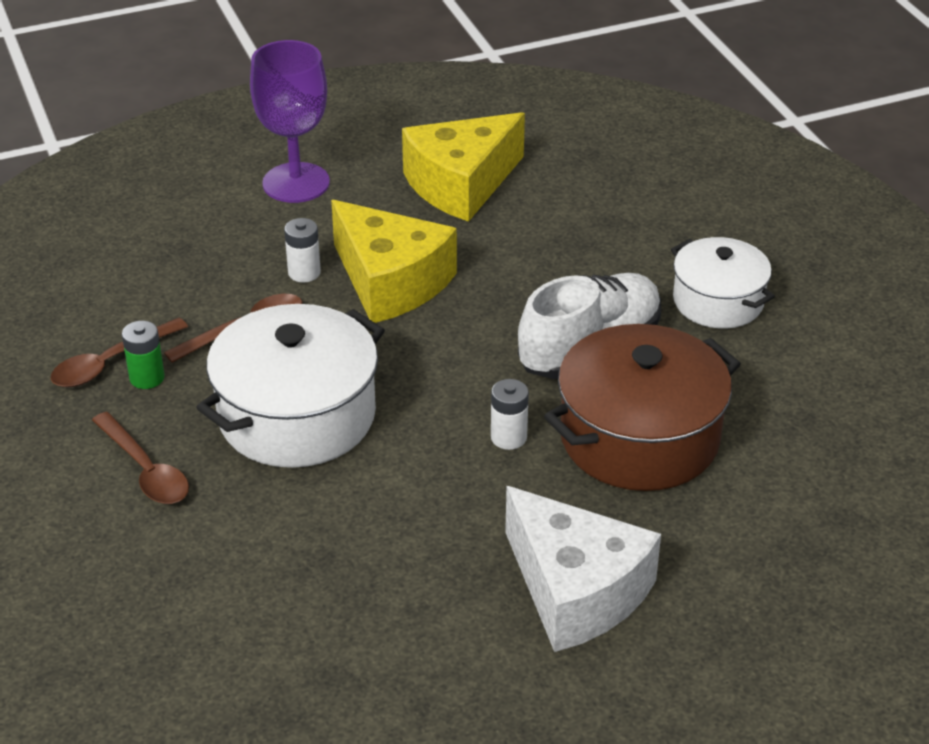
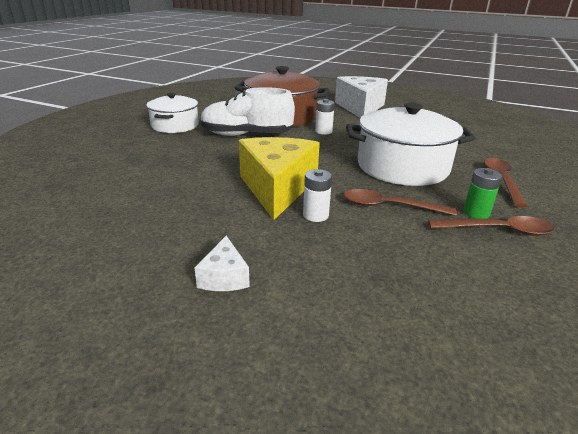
camera: 135 degrees left, 10 degrees down
purple goblet [250,40,330,203] -> white cheese [195,236,250,291]
yellow cheese [402,112,525,222] -> none

